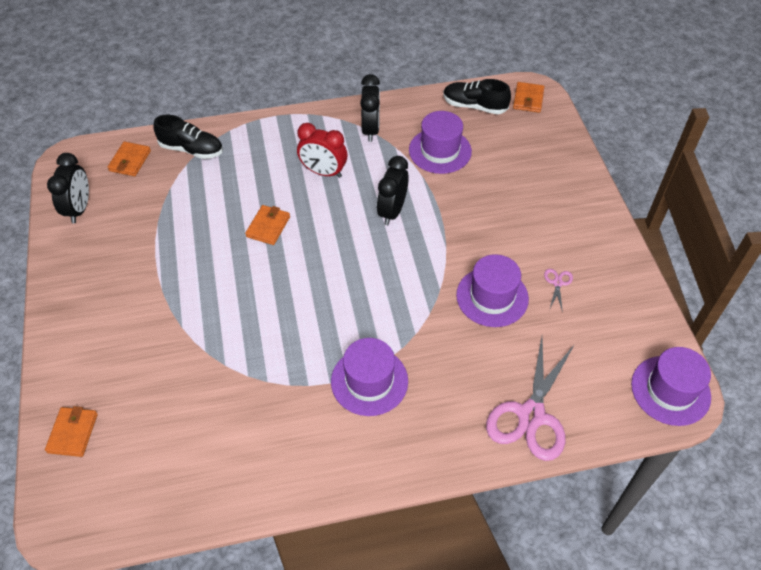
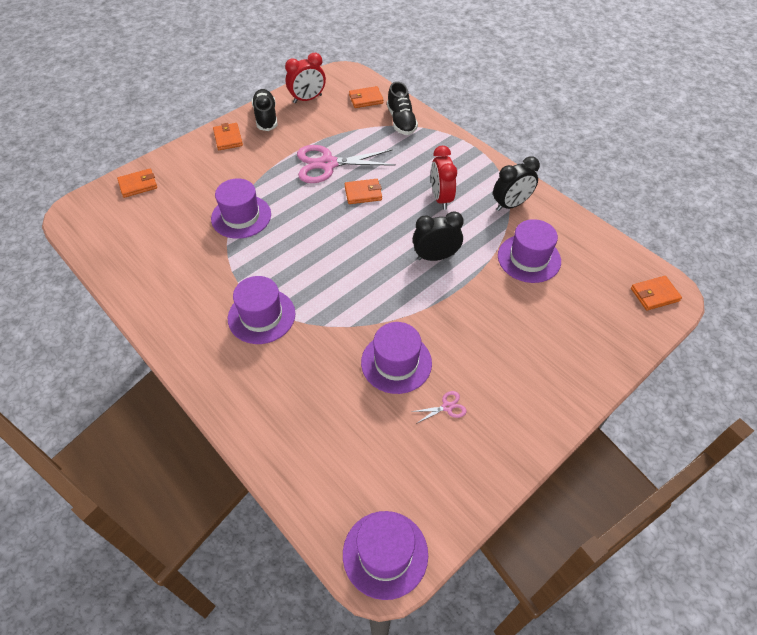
camera: 60 degrees right, 0 degrees up
black clock [47,153,89,224] -> red clock [285,53,326,103]
black shoe [443,79,511,114] -> black shoe moved to [252,89,278,131]
pink scissors [486,337,575,461] -> pink scissors moved to [297,145,396,183]
none -> purple hat [211,178,271,239]
none -> orange wallet [213,123,243,150]

